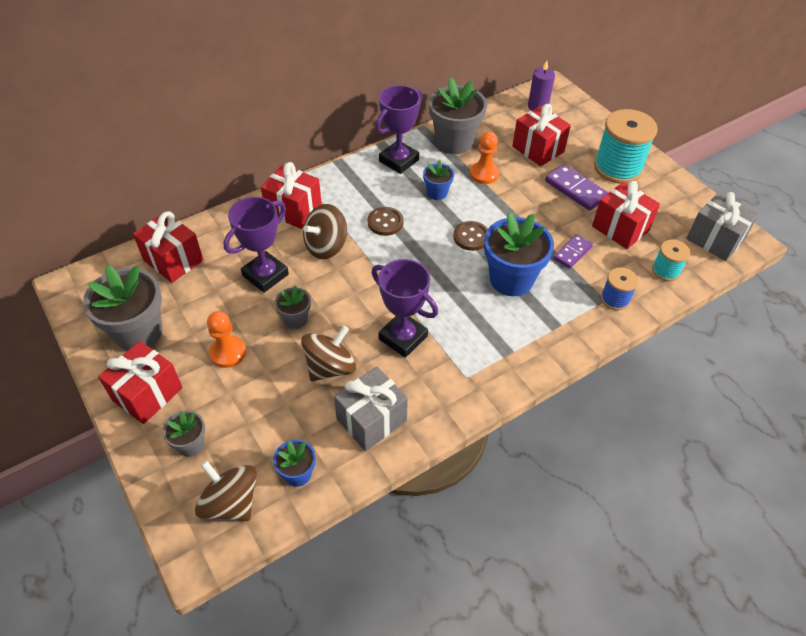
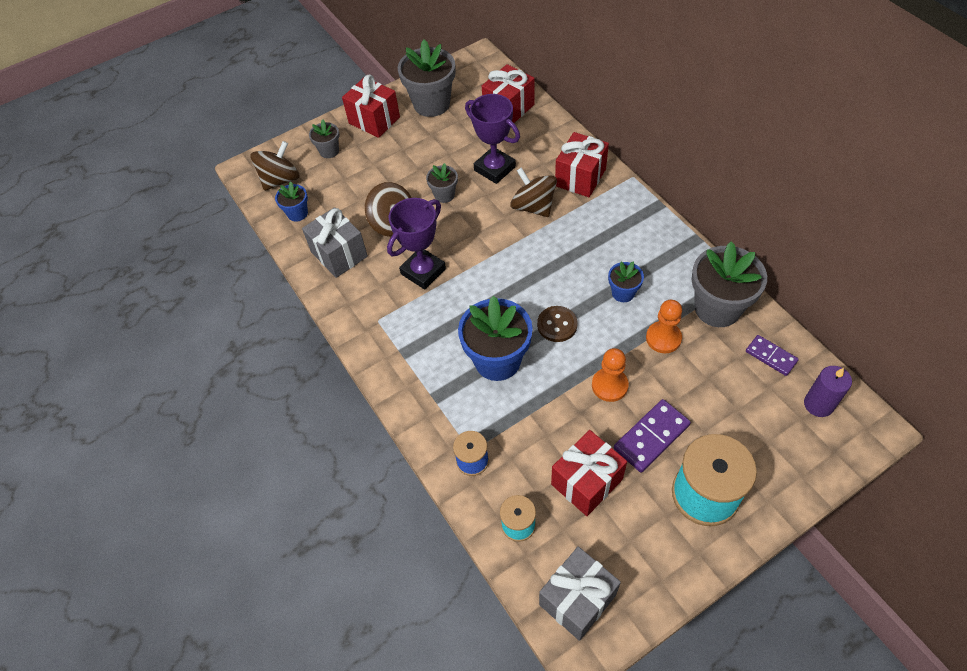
camera: 95 degrees right, 5 degrees up
orange pawn [207,311,246,368] -> orange pawn moved to [592,348,629,402]
brown button [368,207,403,236] -> none
purple trophy [376,85,423,174] -> none
red gift [512,104,571,167] -> none
purple domino [553,234,593,269] -> purple domino moved to [746,335,799,376]

